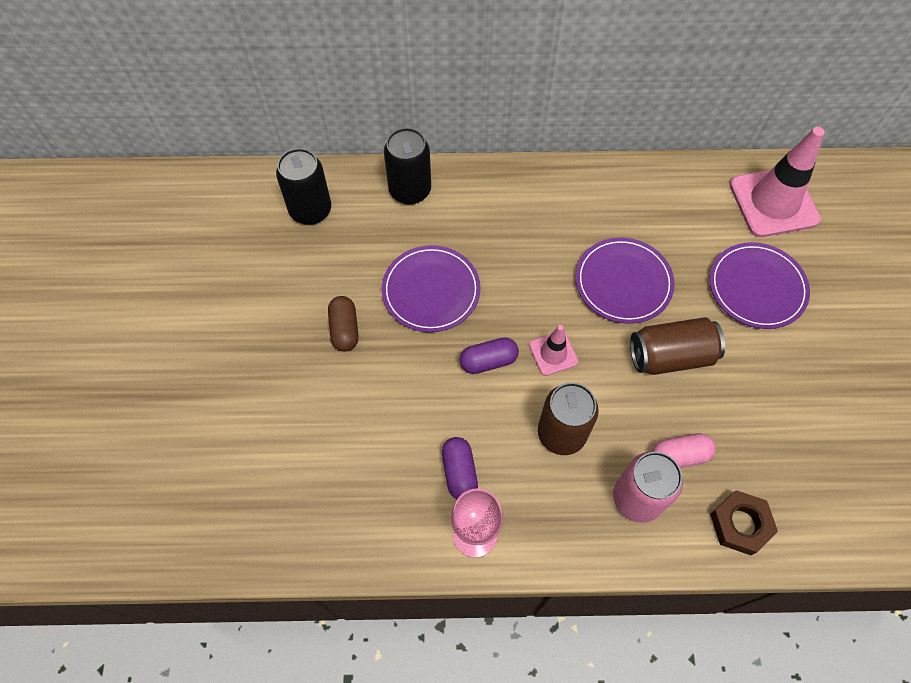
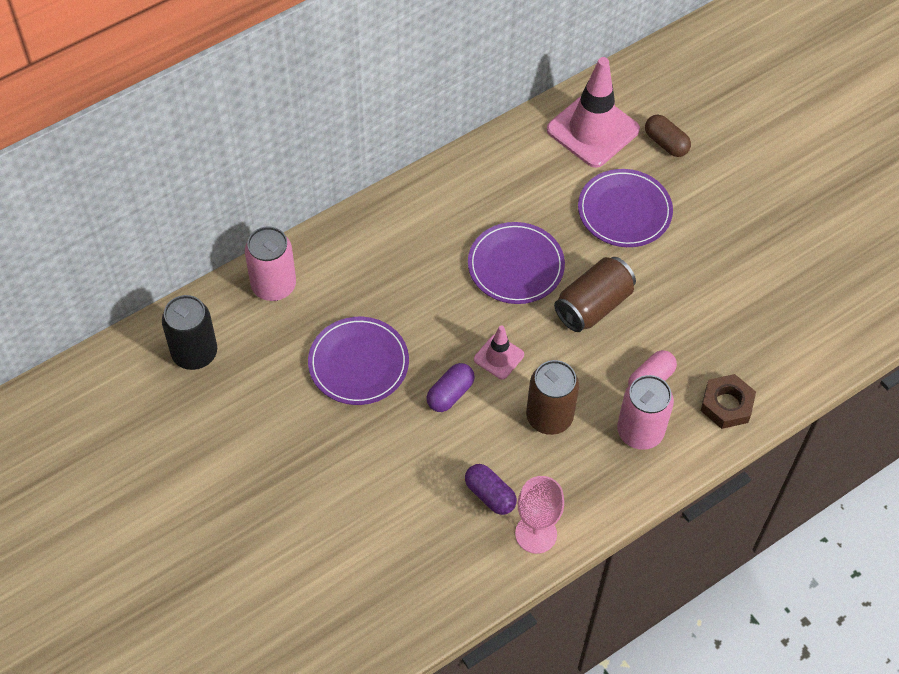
camera: 35 degrees left, 5 degrees down
brown capsule [328,296,359,352] -> brown capsule moved to [645,115,691,157]
black can [384,128,431,205] -> pink can [245,226,296,301]

